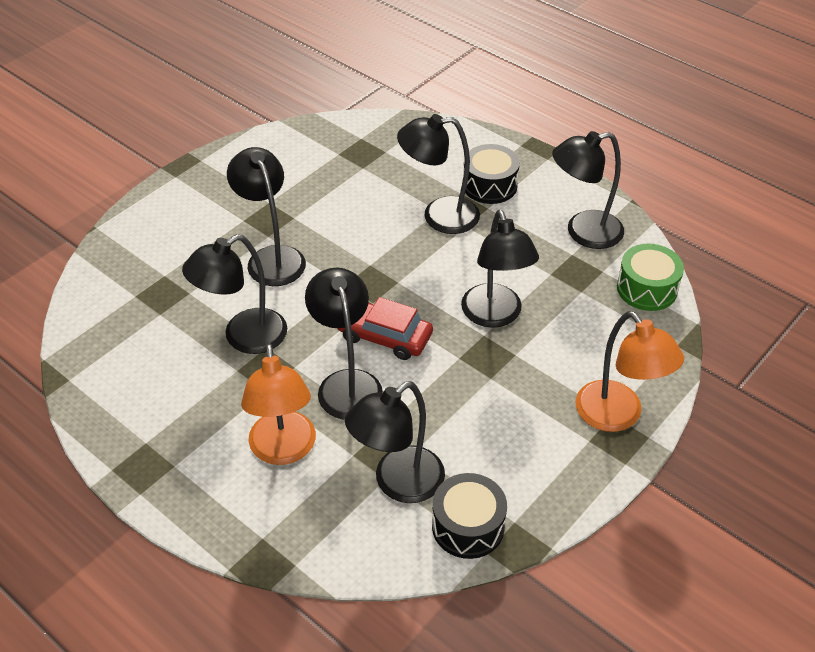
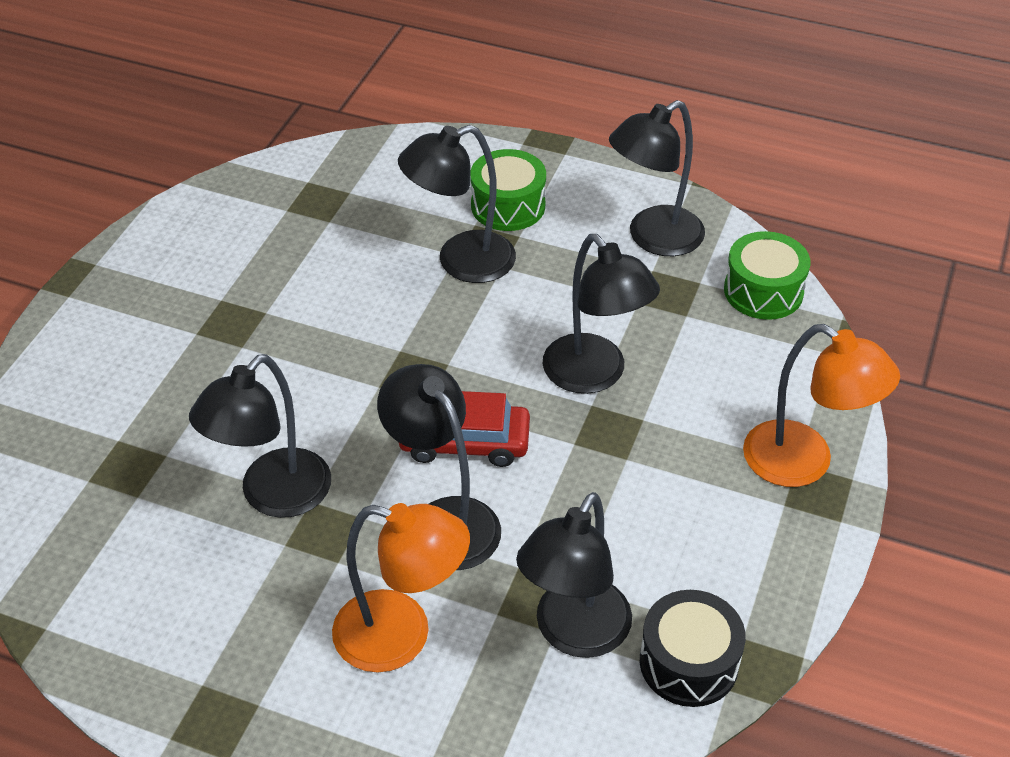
camera: 20 degrees left, 0 degrees up
black lamp [227,147,306,286] -> none
orange lamp [241,344,316,465] -> orange lamp turned 45 degrees counterclockwise [332,503,470,673]
black drum [464,144,520,204] -> green drum [470,149,546,231]

